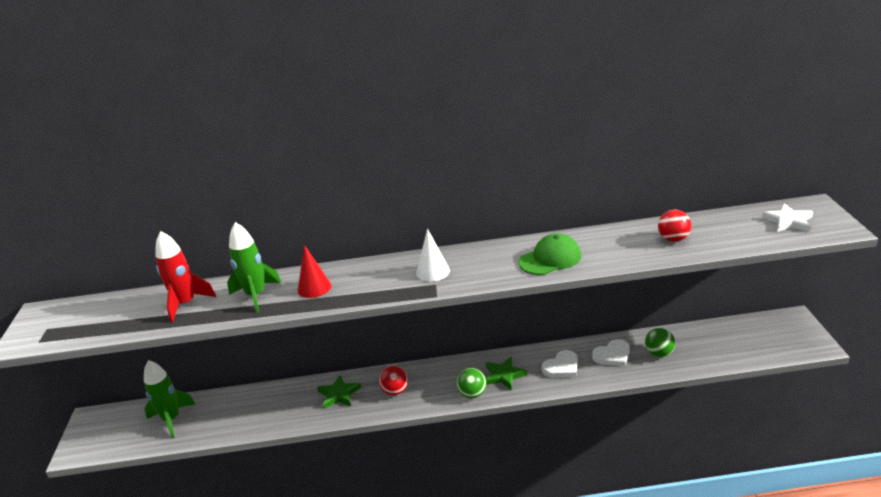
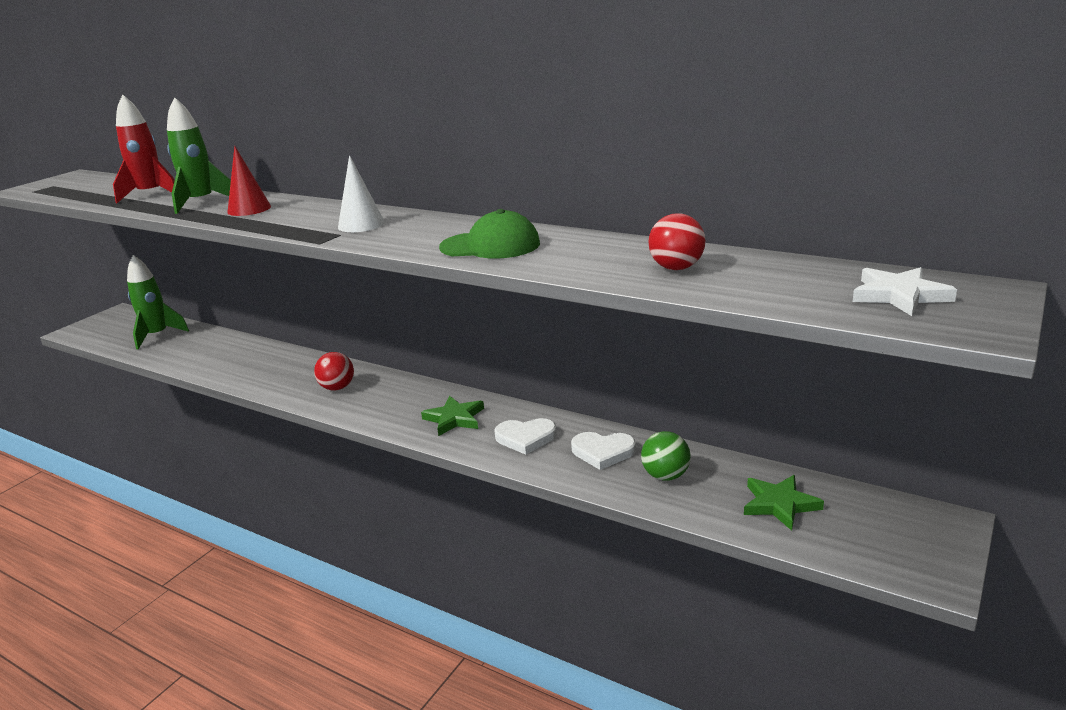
camera: 35 degrees right, 5 degrees down
green star [317,375,361,409] -> green star moved to [744,475,824,531]
green ball [456,368,486,398] -> none

